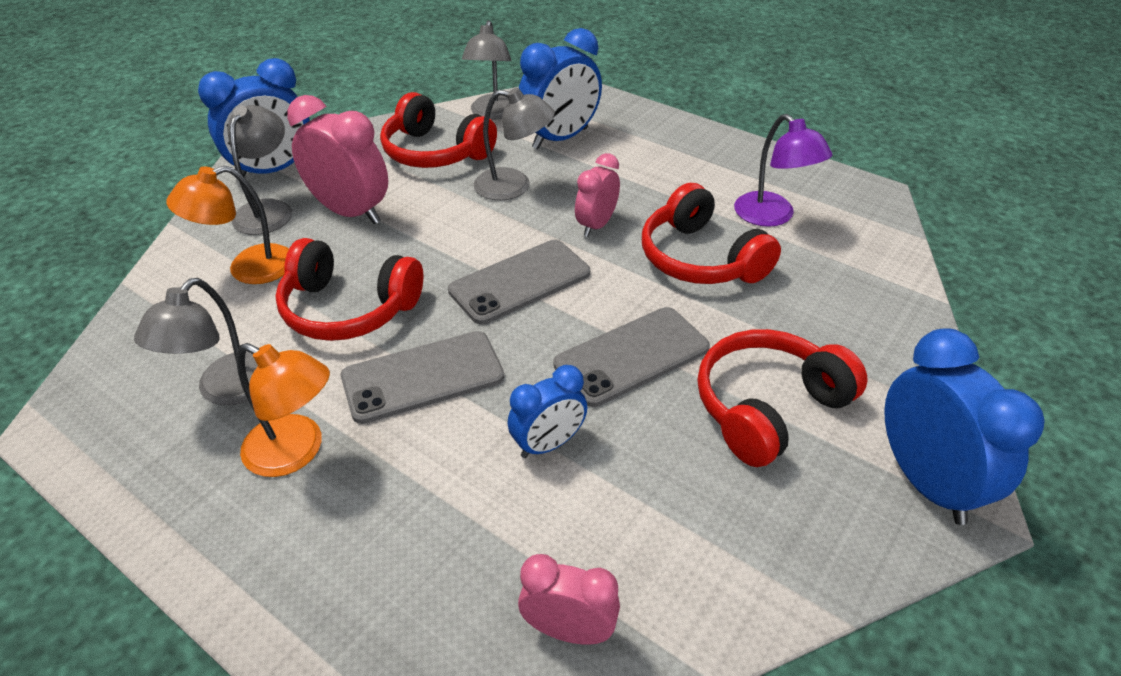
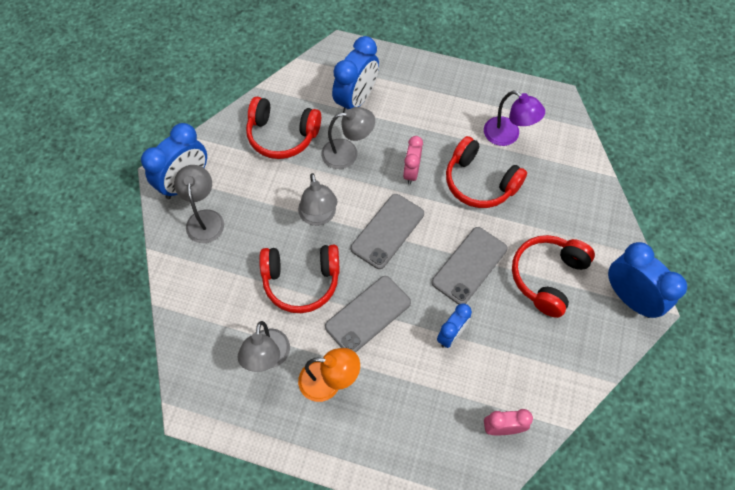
camera: 20 degrees left, 20 degrees up
orange lamp [166,166,289,284] -> none
pink clock [287,95,388,224] -> none
grey lamp [462,20,511,120] -> grey lamp moved to [298,173,338,226]

